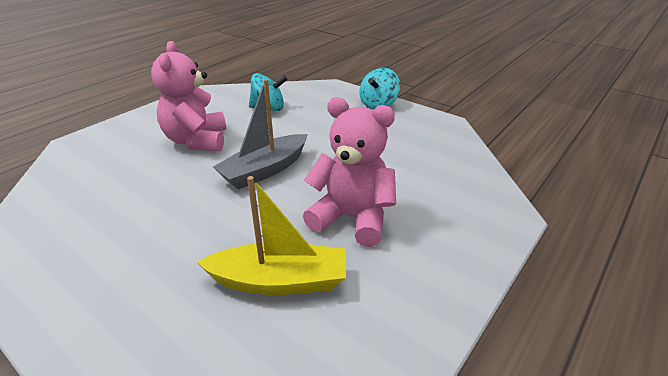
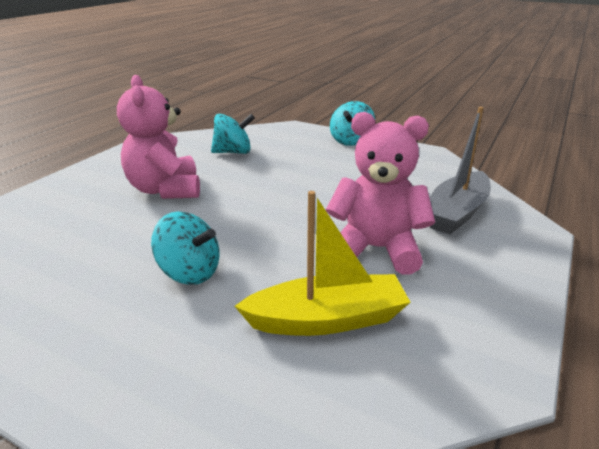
camera: 10 degrees left, 5 degrees down
grey boat [213,79,308,189] -> grey boat moved to [429,107,491,234]
none -> turquoise spinning top [151,211,220,285]

